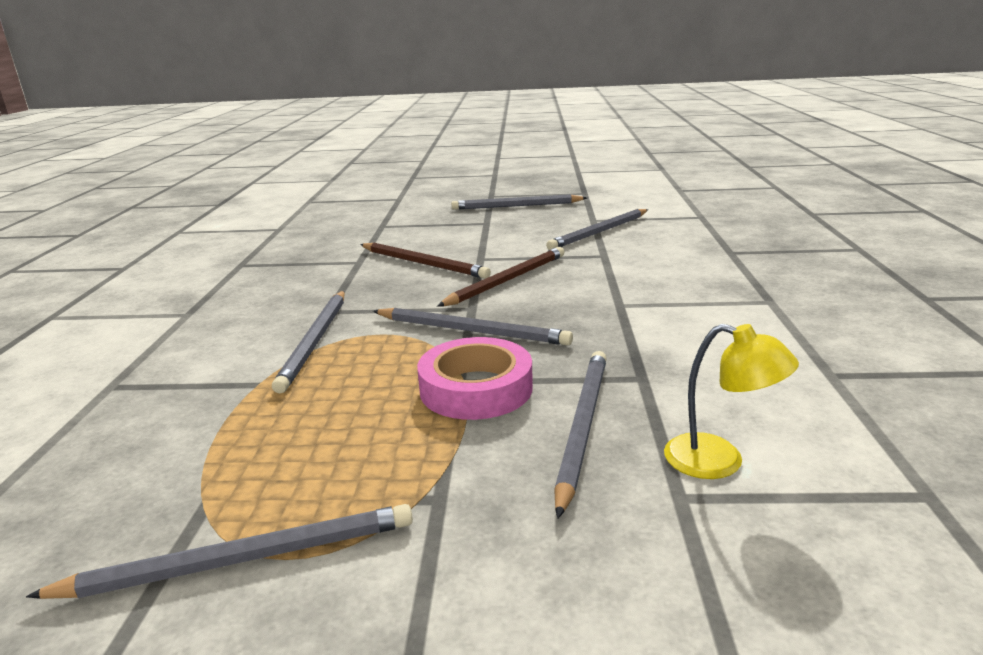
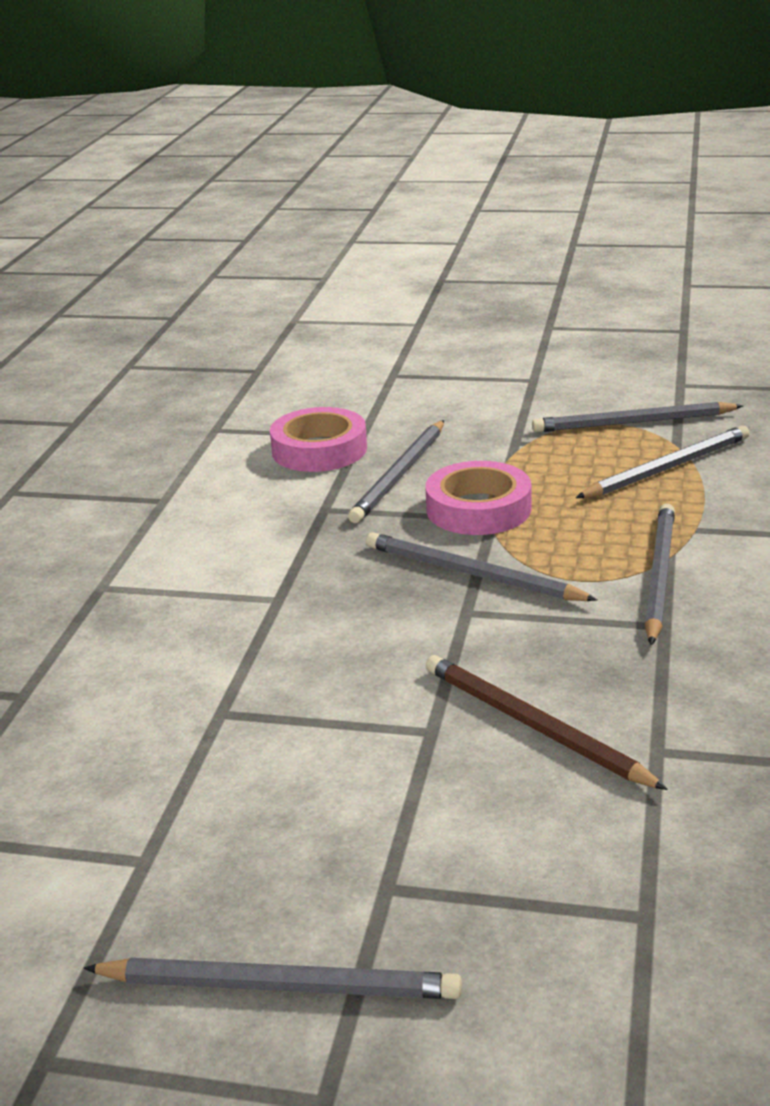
camera: 170 degrees left, 5 degrees up
brown pencil [437,247,564,307] -> none
grey pencil [546,209,648,250] -> grey pencil moved to [576,425,749,498]
yellow lamp [664,324,799,479] -> pink tape [270,407,367,472]

